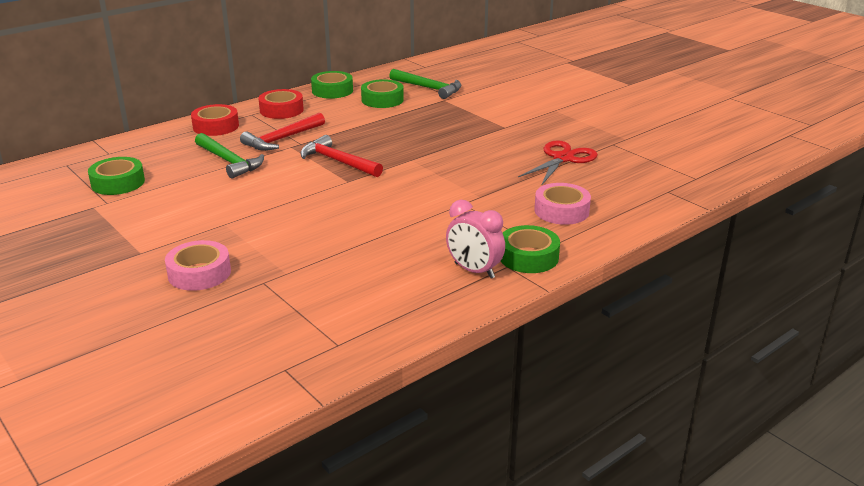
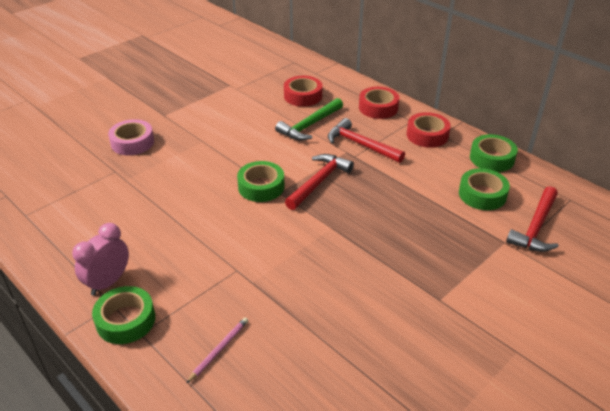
camera: 85 degrees right, 10 degrees up
green tape [88,157,145,195] -> green tape moved to [237,161,284,202]
green hammer [389,69,461,99] -> red hammer [506,186,559,252]
red scissors [518,140,598,186] -> none
pink tape [534,183,591,225] -> pink pencil [186,317,248,384]
none -> red tape [284,76,322,107]

